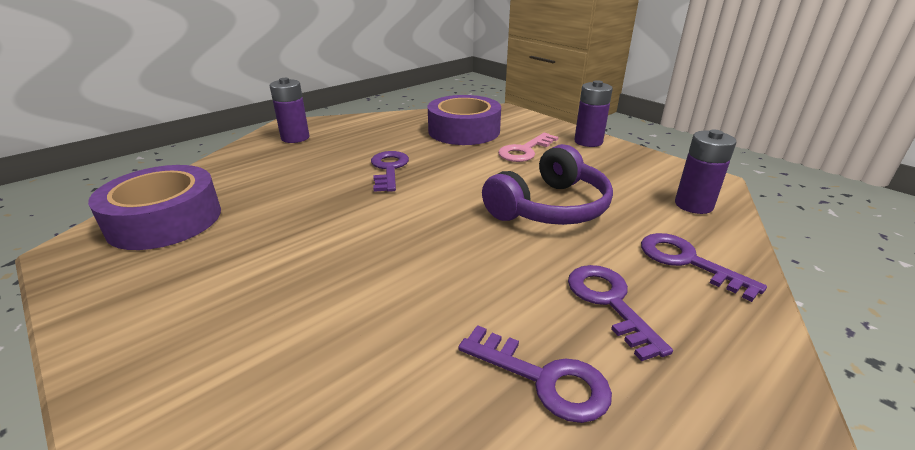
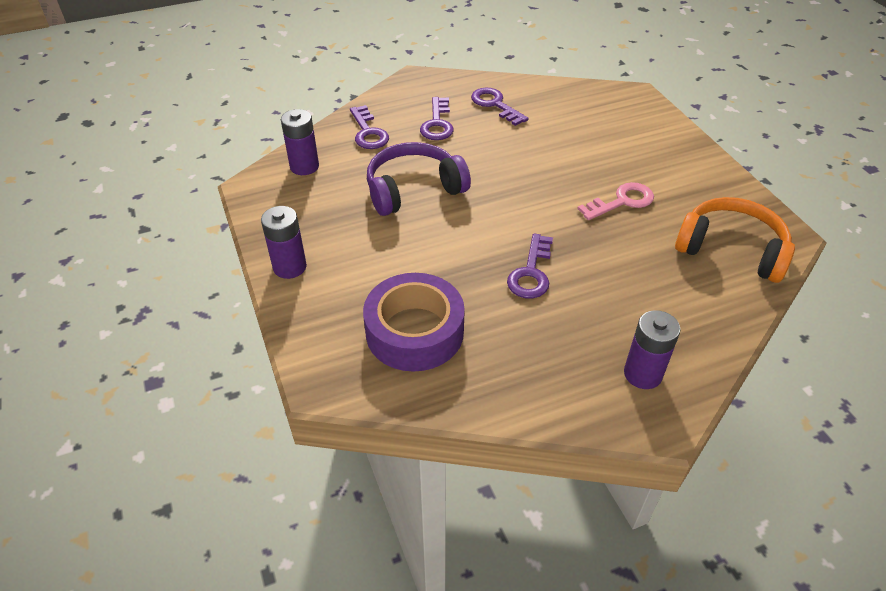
camera: 160 degrees left, 15 degrees up
purple tape [88,165,221,250] -> orange headphones [675,197,795,283]
pink key [498,133,559,162] -> pink key moved to [577,182,654,220]

